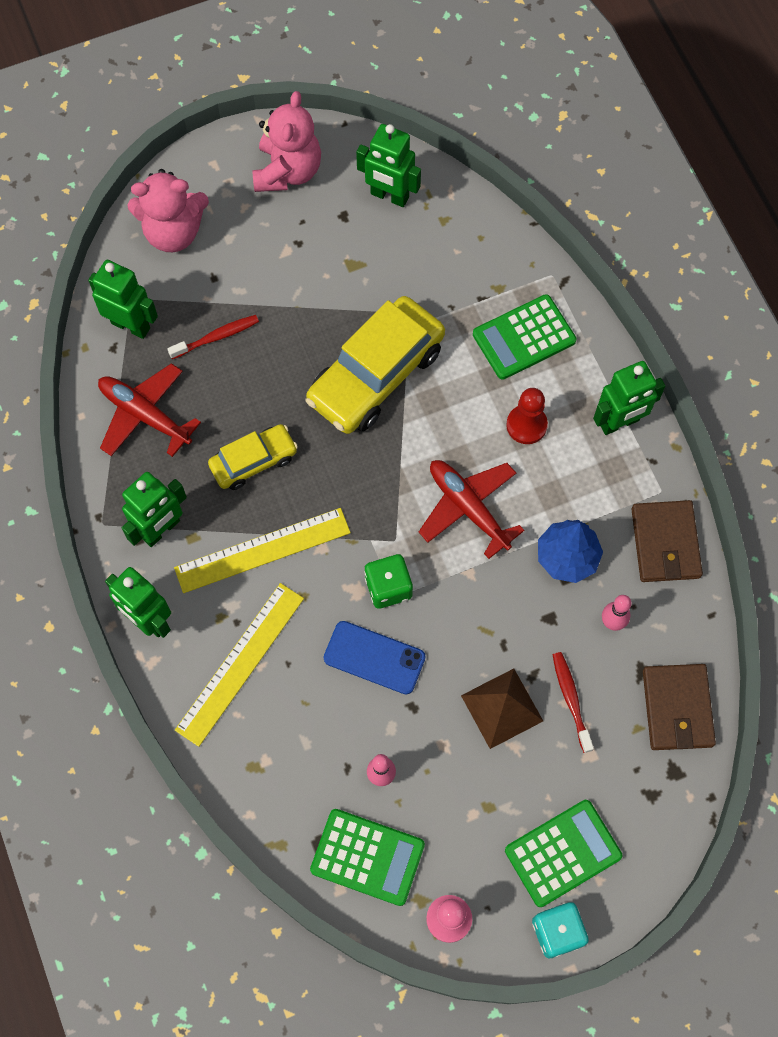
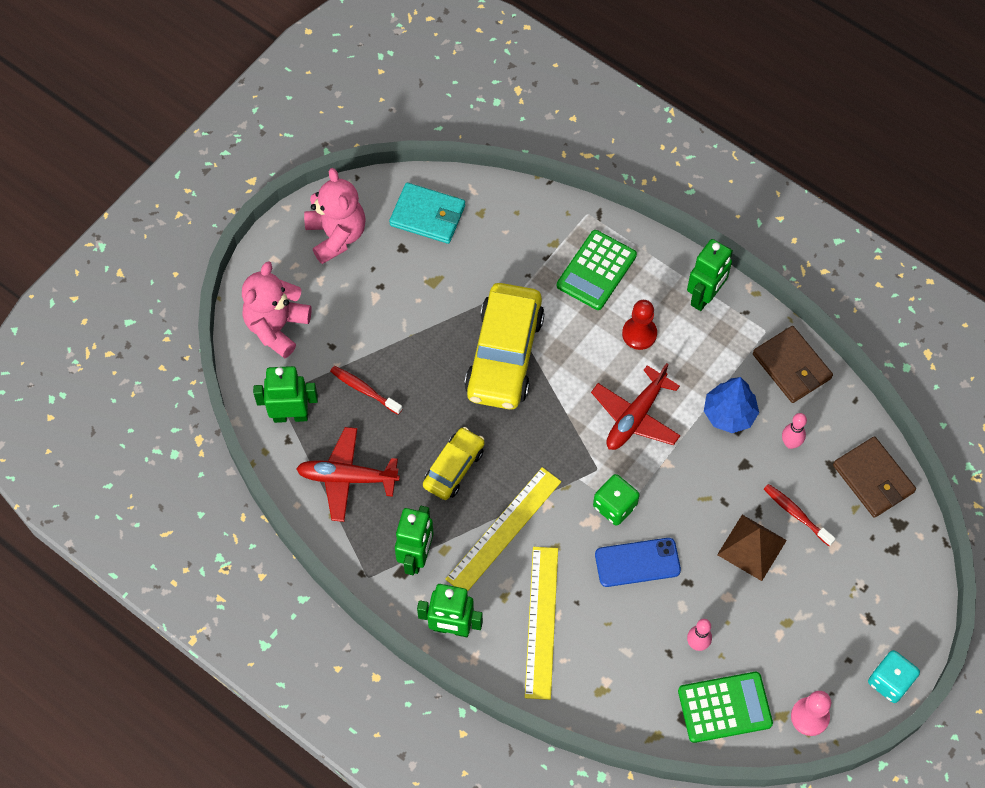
camera: 30 degrees left, 5 degrees down
pink teddy bear [127,169,209,252] -> pink teddy bear turned 150 degrees clockwise [242,261,312,358]
red toothbrush [167,315,259,359] -> red toothbrush turned 90 degrees counterclockwise [330,366,402,415]
green robot [356,124,421,207] -> turquoise wallet [389,183,465,244]
red plane [419,460,525,559] -> red plane turned 75 degrees counterclockwise [591,363,681,450]
green calculator [505,800,622,907] -> none

